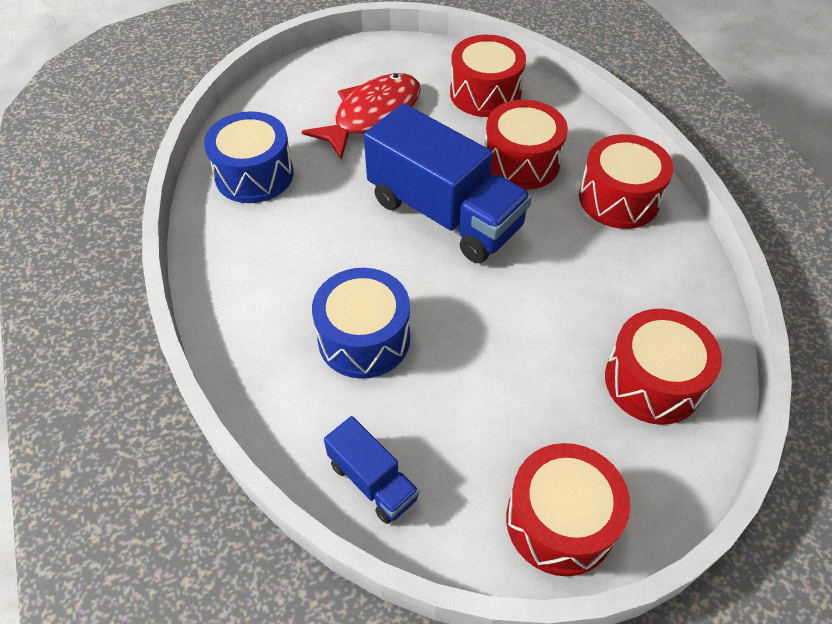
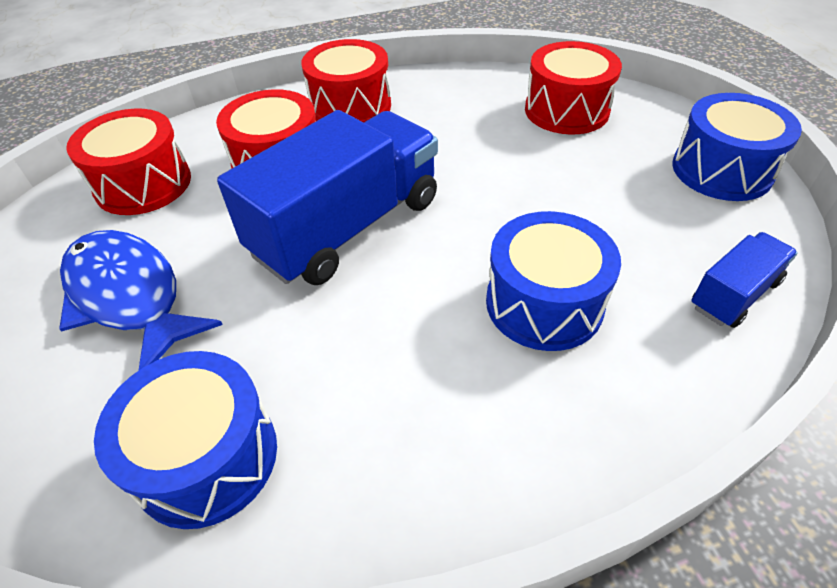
camera: 85 degrees left, 5 degrees down
red fish [301,73,421,160] -> blue fish [59,230,223,371]
red drum [506,443,630,576] -> blue drum [672,93,802,201]

